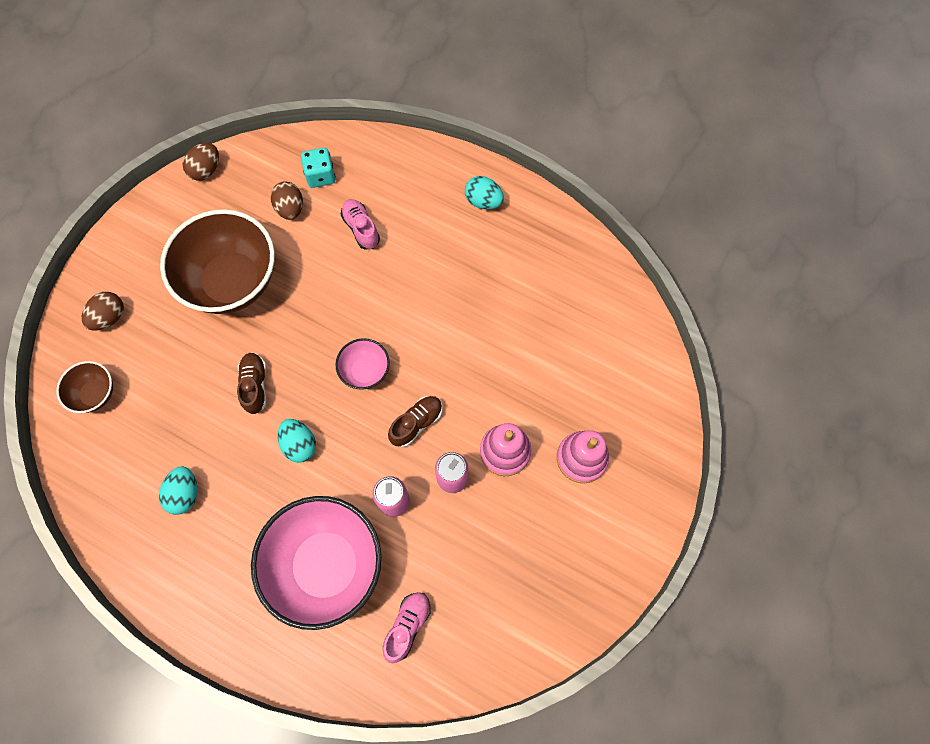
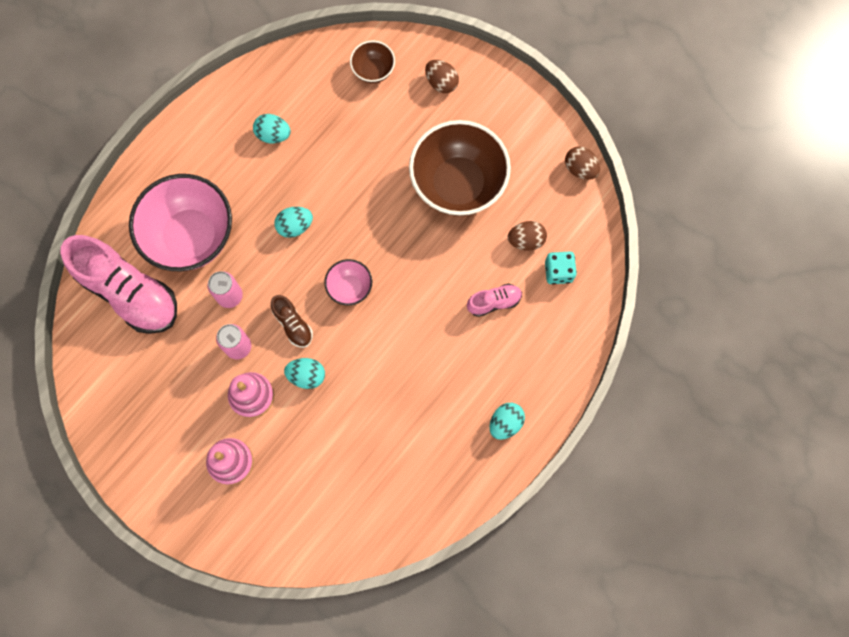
camera: 100 degrees right, 5 degrees up
brown shoe [237,353,267,414] -> none
pink shoe [383,592,431,663] -> pink shoe [60,235,177,334], size x2.18
none -> turquoise egg [284,358,325,389]

